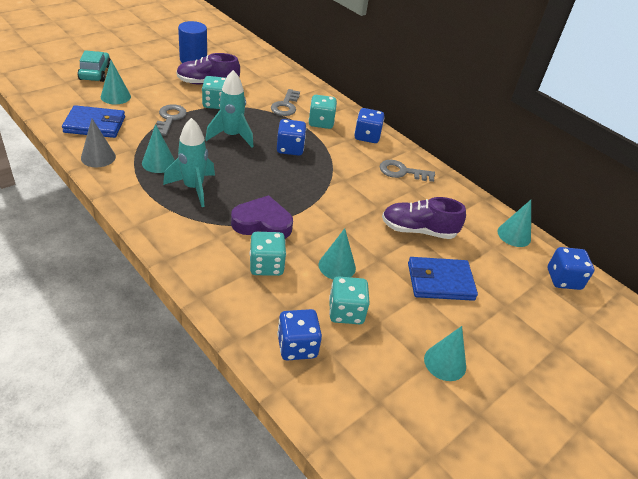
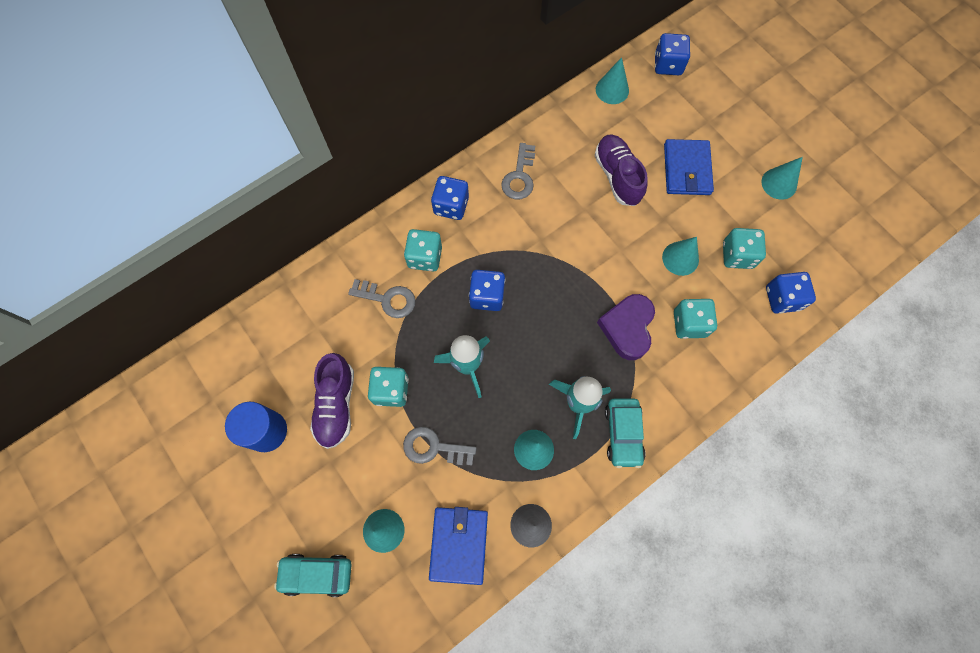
camera: 80 degrees left, 30 degrees up
purple shoe [382,197,466,239] -> purple shoe turned 150 degrees clockwise [595,134,648,206]
none -> turquoise car [605,398,646,468]

